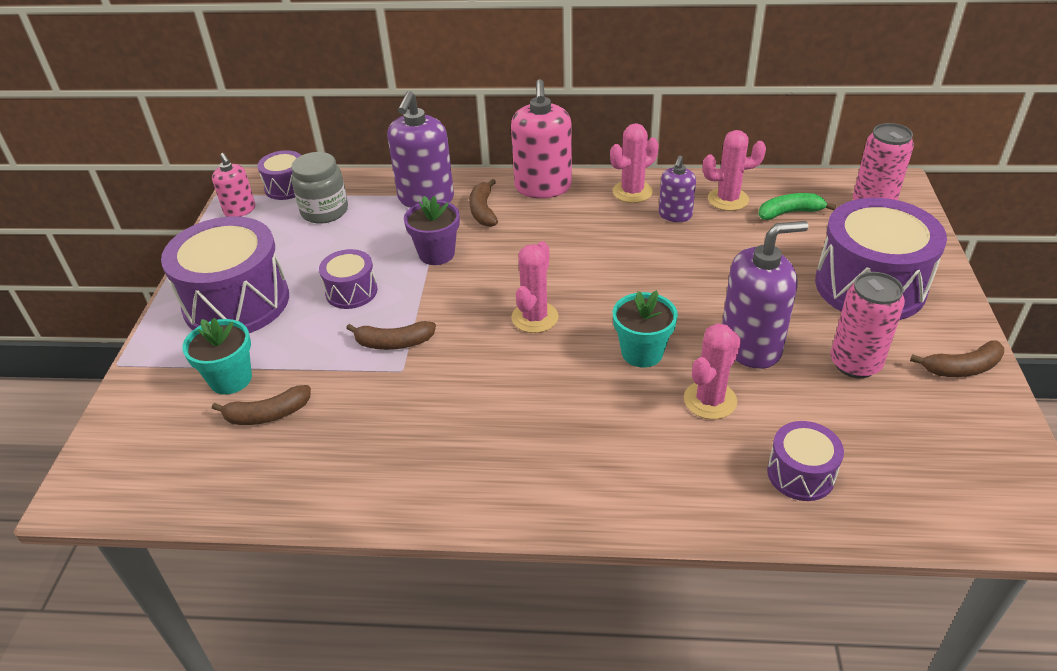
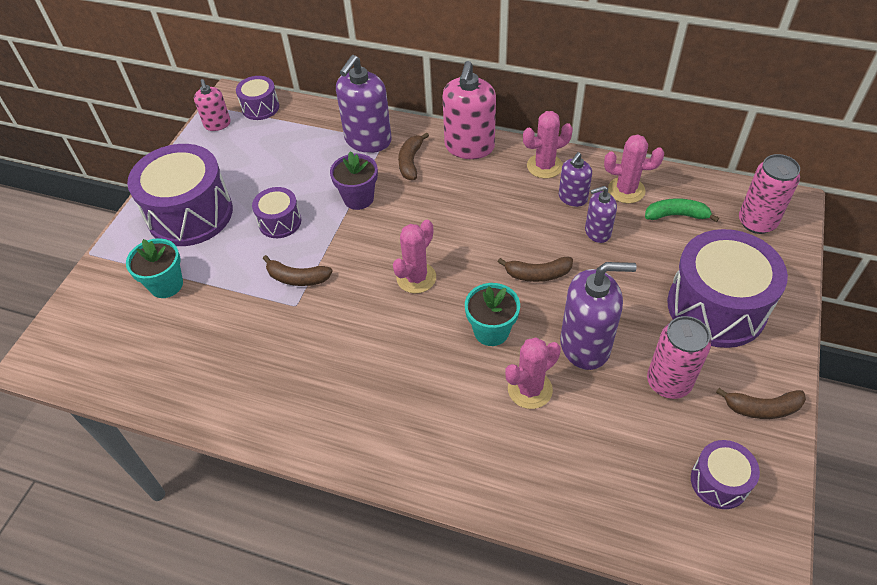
camera: 15 degrees right, 10 degrees up
brown banana [212,385,311,425] -> brown banana moved to [498,257,573,282]
grey jar [291,152,348,224] -> none
purple drum [767,421,844,501] -> purple drum moved to [691,440,760,509]
none -> purple soap dispenser [585,186,617,243]

